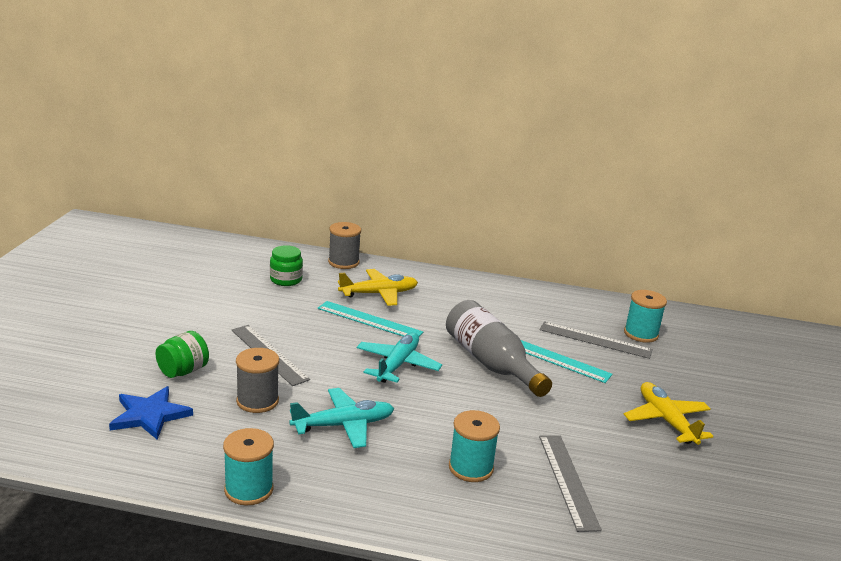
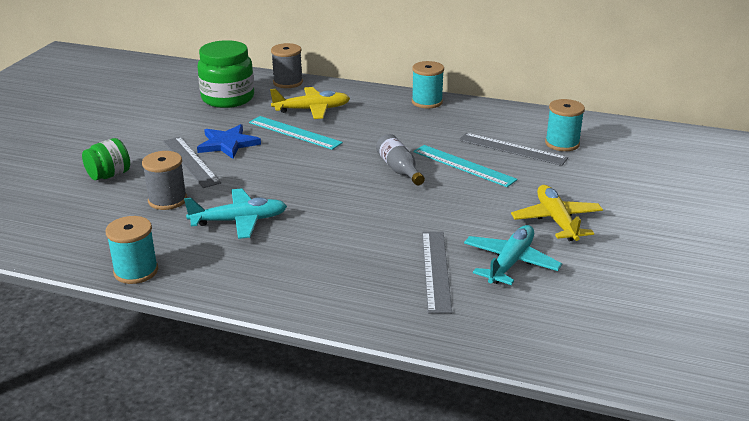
camera: 10 degrees right, 5 degrees up
blue star [109,386,193,440] -> blue star moved to [197,124,261,159]
green jar [270,245,303,286] -> green jar [198,40,254,108], size x1.75
turquoise plane [357,332,442,383] -> turquoise plane moved to [464,225,562,285]
grey bottle [446,300,552,397] -> grey bottle [376,134,425,185], size x0.59
turquoise spool [449,410,500,482] -> turquoise spool moved to [412,61,444,108]

